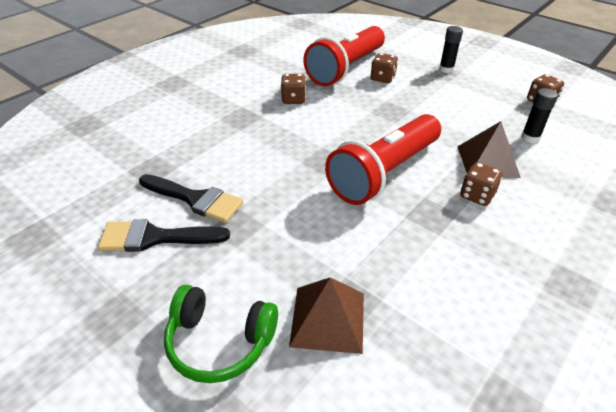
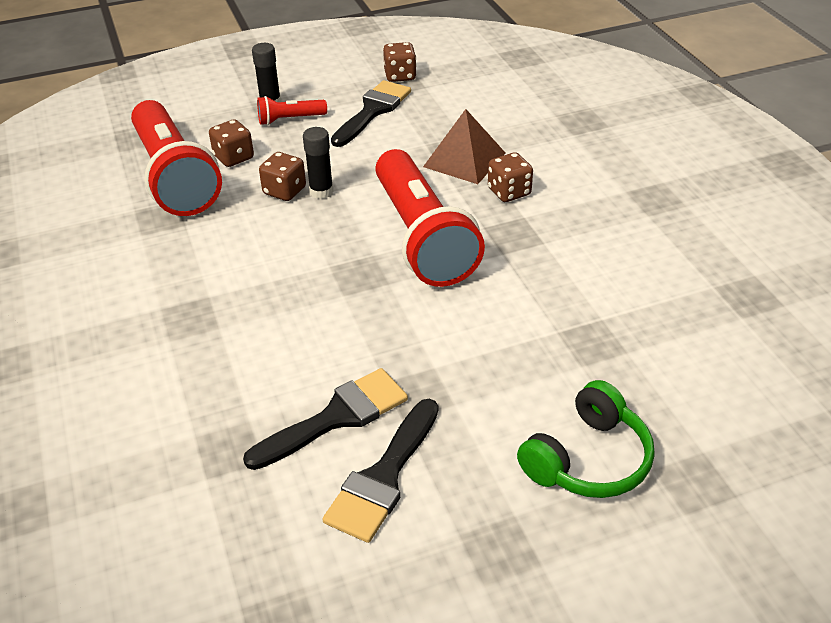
camera: 60 degrees left, 0 degrees up
brown dice [281,74,306,104] -> brown dice moved to [259,152,306,201]
brown pyramid [289,277,364,354] -> none
black glue stick [521,88,558,143] -> black glue stick moved to [303,127,334,199]
none -> red flashlight [257,96,327,125]
none -> black brush [331,80,411,147]

